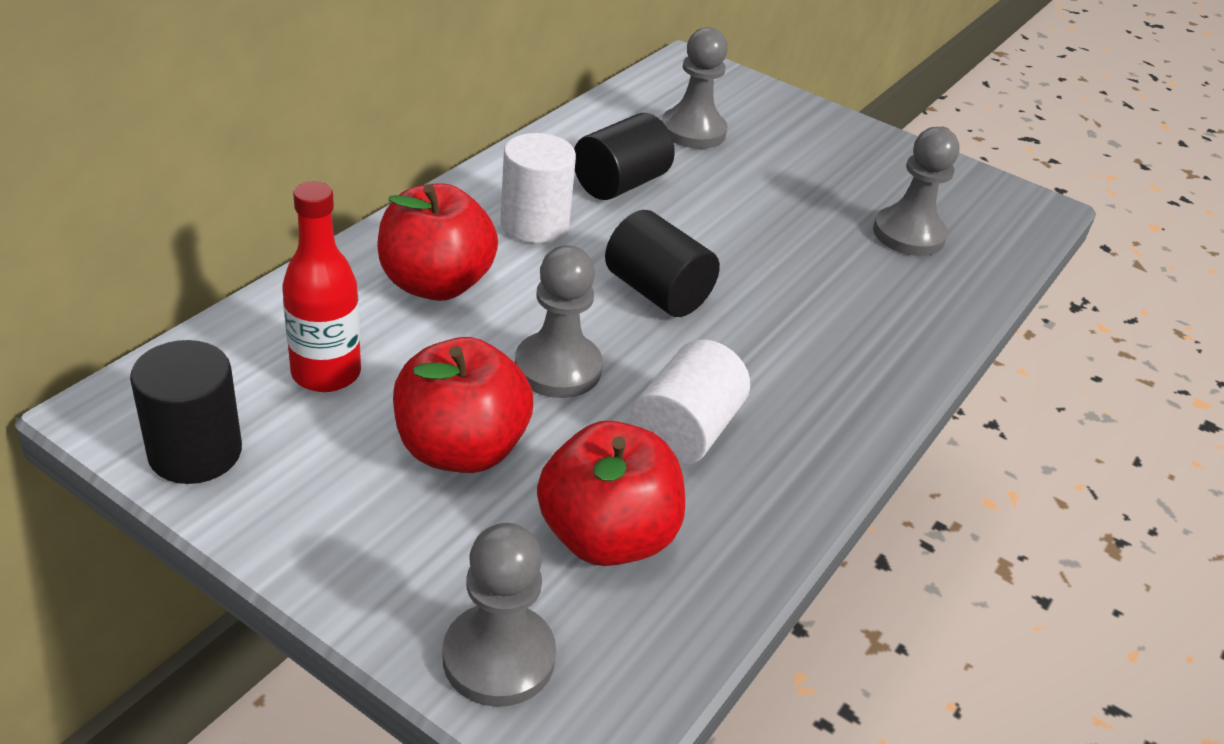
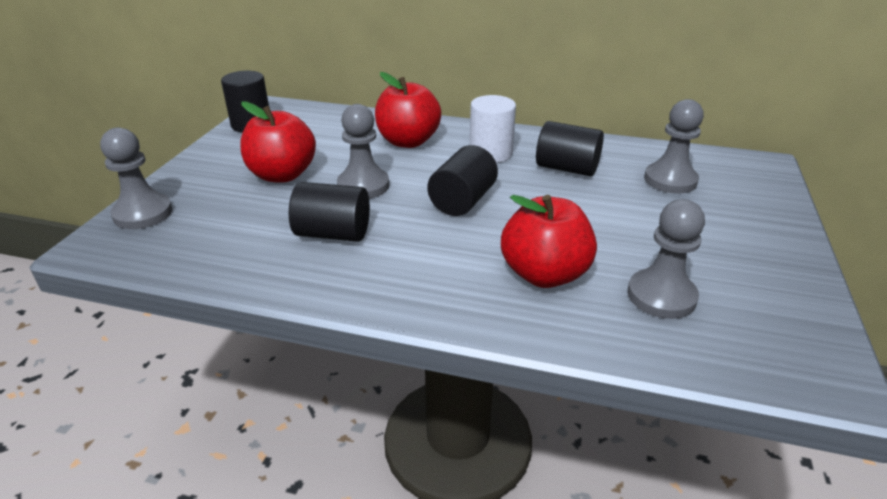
camera: 75 degrees right, 5 degrees down
red bottle [282,181,361,392] -> none
red apple [537,421,685,566] -> red apple moved to [501,195,597,288]
white cylinder [630,340,750,466] -> black cylinder [289,182,370,242]

